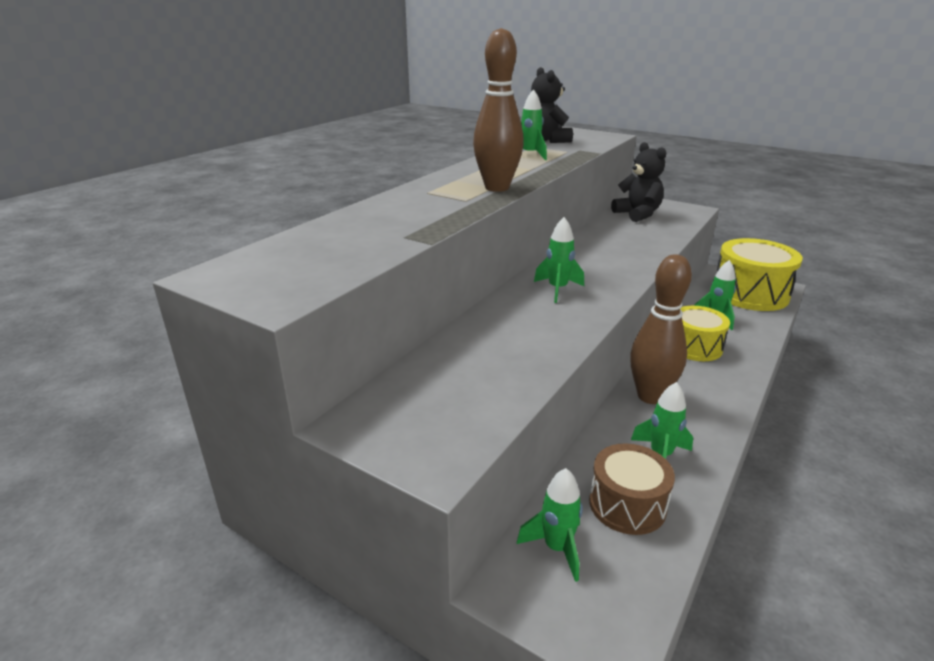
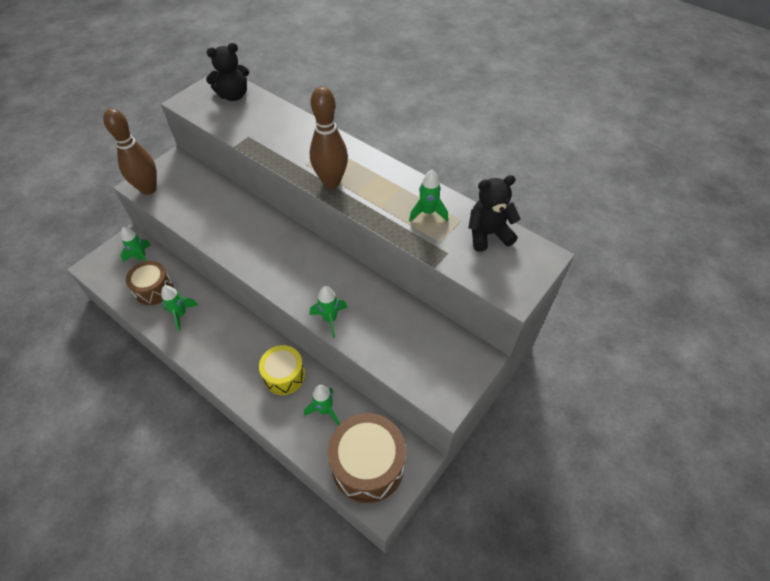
camera: 95 degrees right, 25 degrees up
green rocket [534,217,584,303] -> green rocket moved to [310,286,347,338]
black teddy bear [611,142,666,222] -> black teddy bear moved to [206,43,249,101]
brown bowling pin [630,254,692,404] -> brown bowling pin moved to [103,108,157,195]
yellow drum [717,238,803,311] -> brown drum [328,413,406,503]

